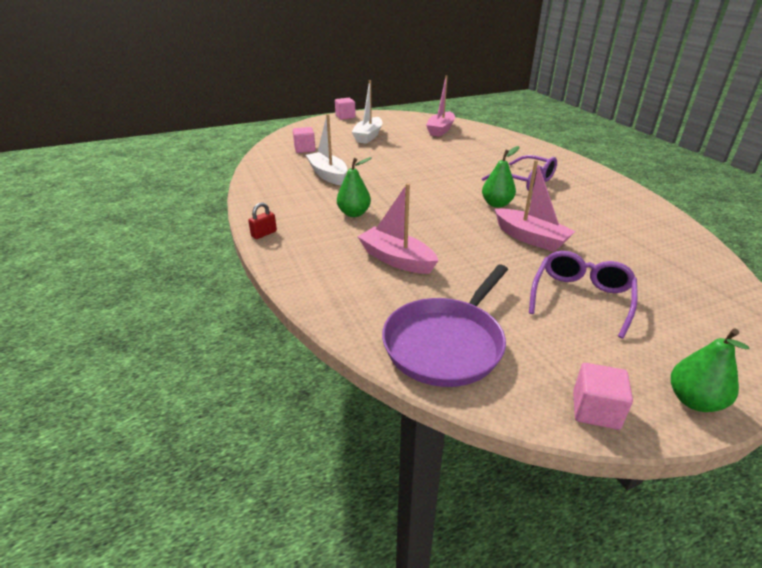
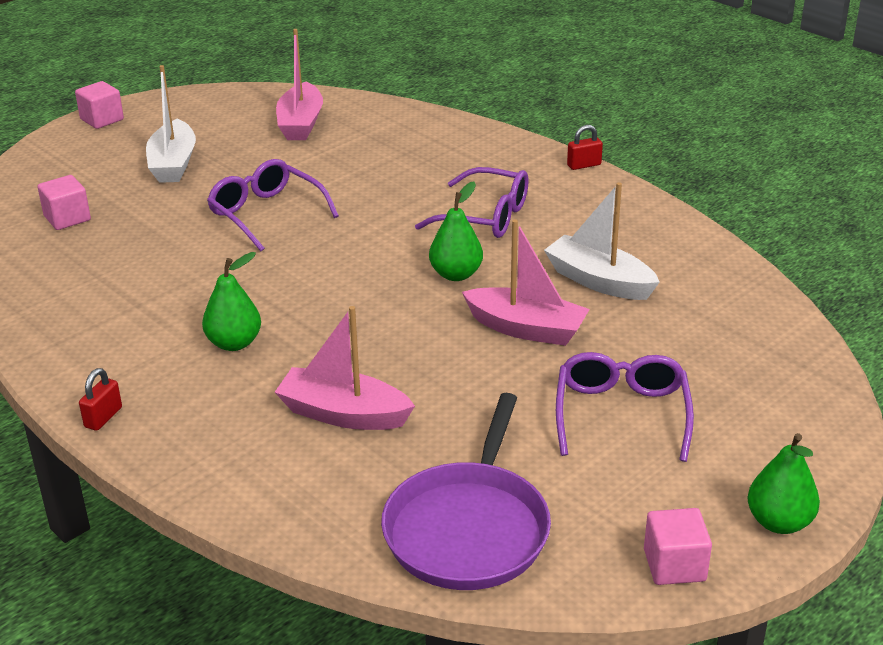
camera: 20 degrees left, 0 degrees up
white boat [306,114,347,185] -> white boat moved to [544,182,660,300]
none -> purple glasses [207,159,339,251]
none -> red padlock [567,125,603,170]

